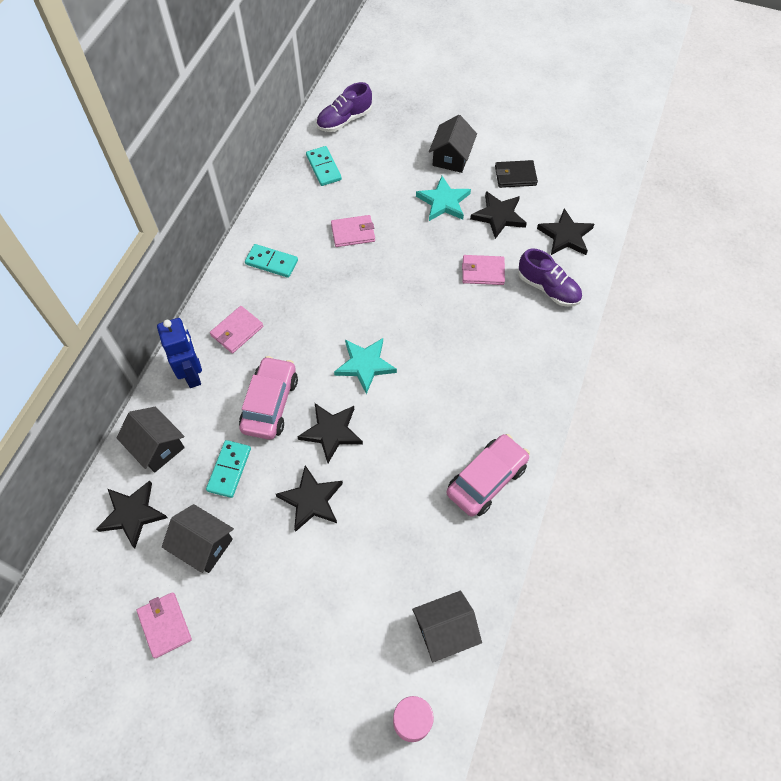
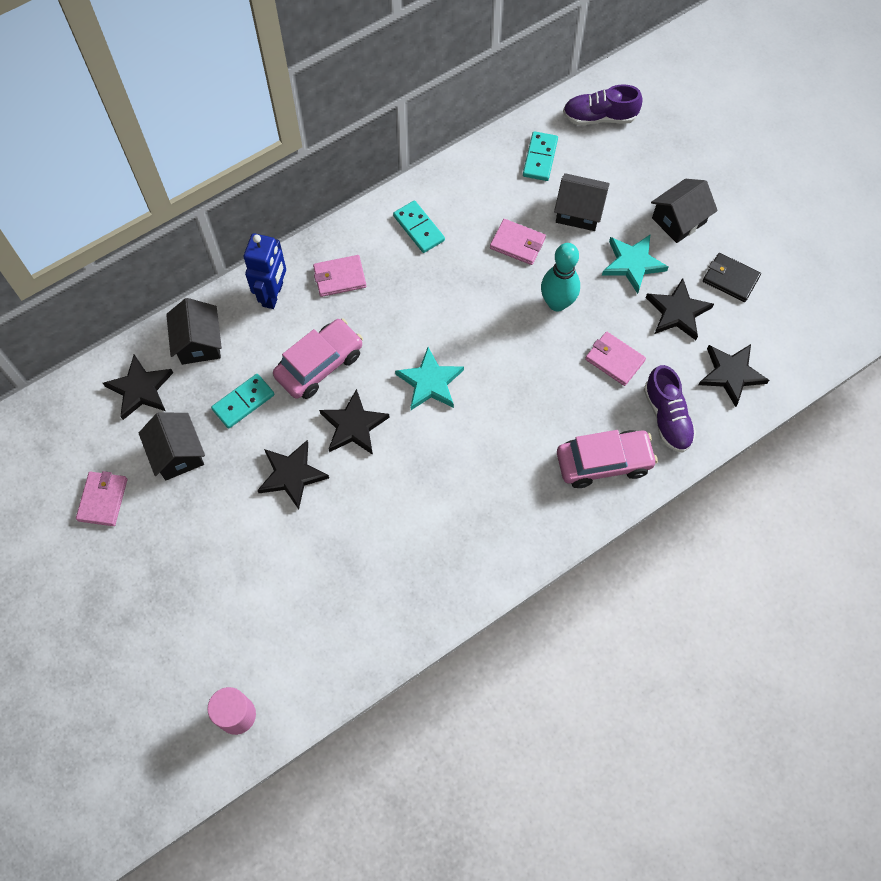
camera: 35 degrees right, 5 degrees up
black house [412,591,482,663] -> black house moved to [554,173,610,231]
pink car [447,434,530,517] -> pink car moved to [557,430,658,488]
none -> turquoise bowling pin [541,243,580,312]

